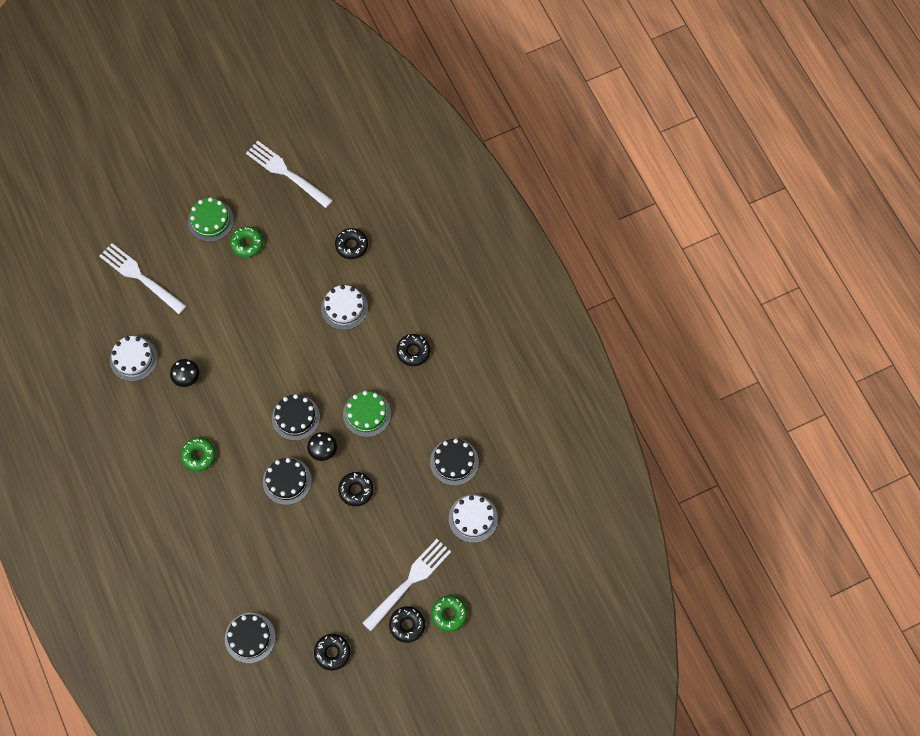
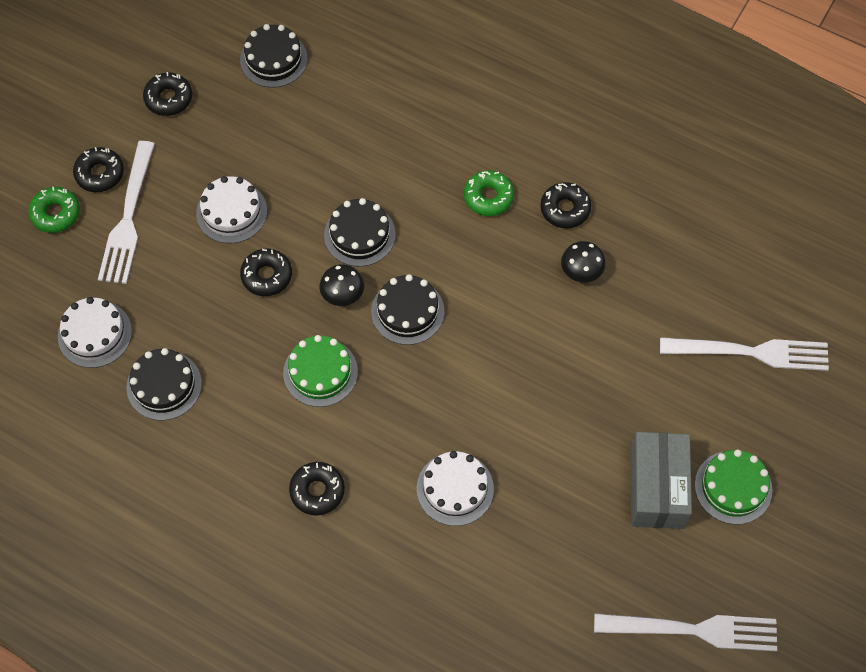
camera: 145 degrees right, 5 degrees down
white cake [110,336,158,382] -> white cake moved to [196,176,267,244]
green donut [230,226,263,258] -> grey box [631,432,692,529]
black donut [335,228,368,259] -> black donut moved to [540,182,591,228]

